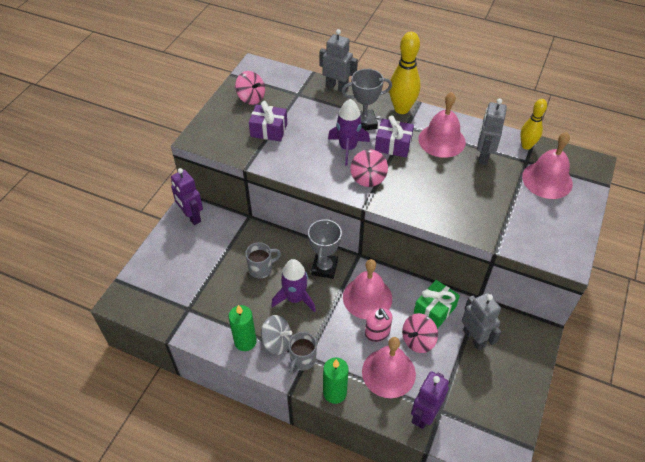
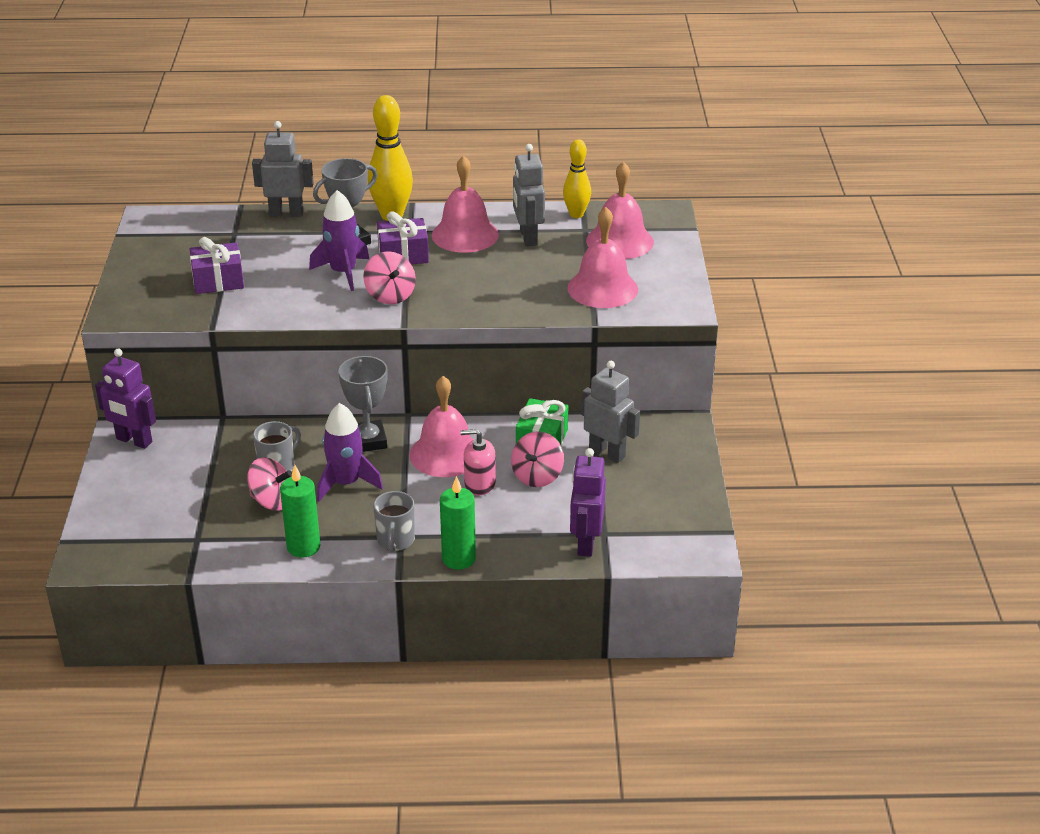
camera: 25 degrees left, 15 degrees down
pink spinning top [235,71,265,105] -> pink spinning top moved to [247,458,292,511]
grey spinning top [261,315,292,355] -> none
pink bell [362,337,416,398] -> pink bell moved to [567,207,638,308]
pink soap dispenser [365,308,392,342] -> pink soap dispenser turned 150 degrees clockwise [461,429,496,495]

